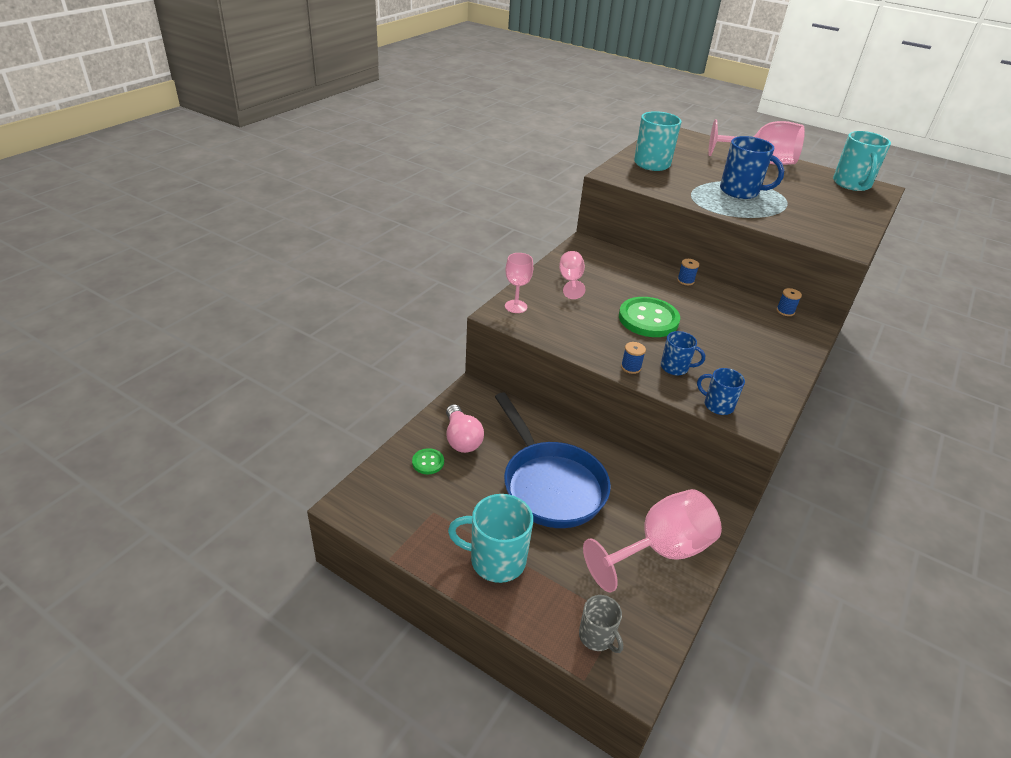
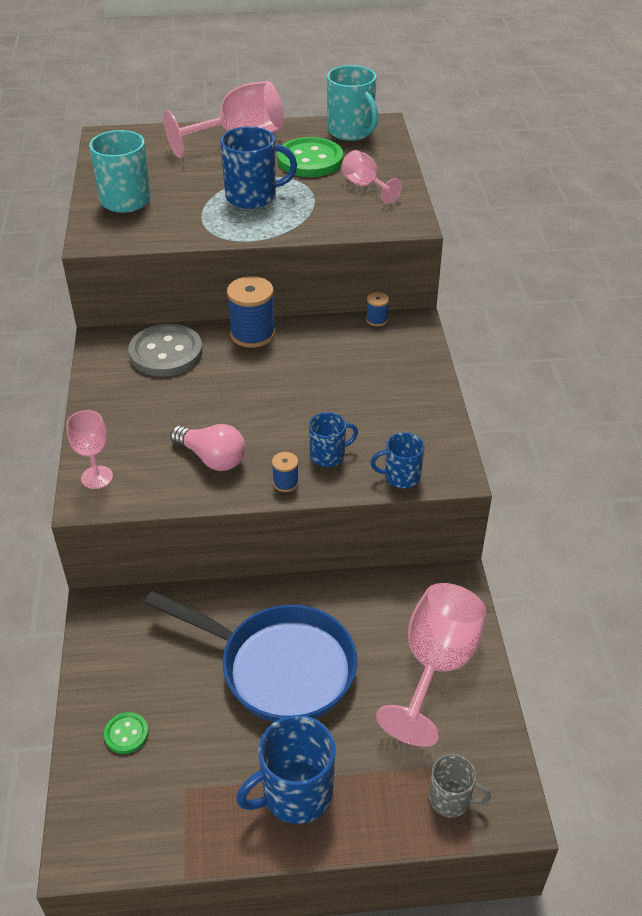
camera: 35 degrees left, 5 degrees up
pink light bulb [446,404,484,453] -> pink light bulb moved to [170,424,245,471]
turquoise mug [448,494,533,583] -> blue mug [236,715,336,824]
pink goblet [559,251,585,299] -> pink goblet moved to [341,150,402,204]
green button [619,297,680,337] -> green button moved to [277,137,343,177]
blue spool [677,259,699,285] -> blue spool [227,276,275,348], size x2.03
none -> grey button [128,324,203,377]

